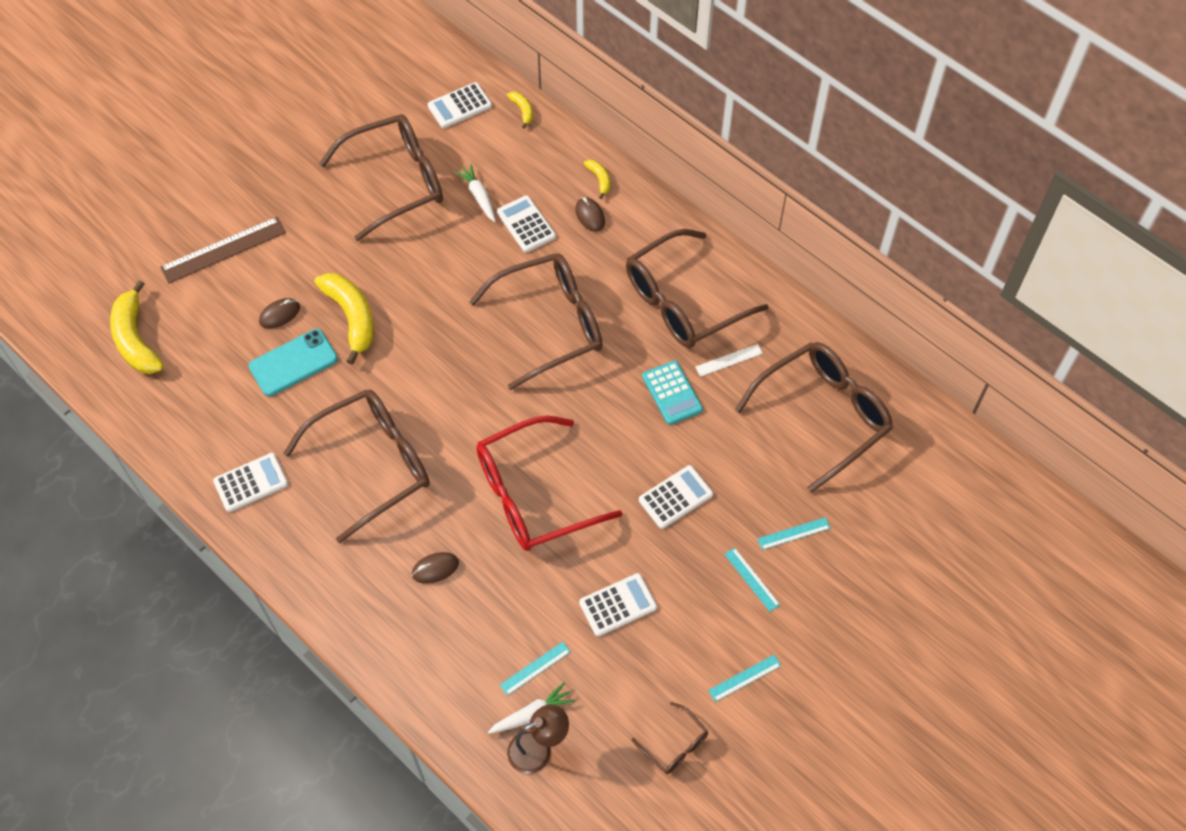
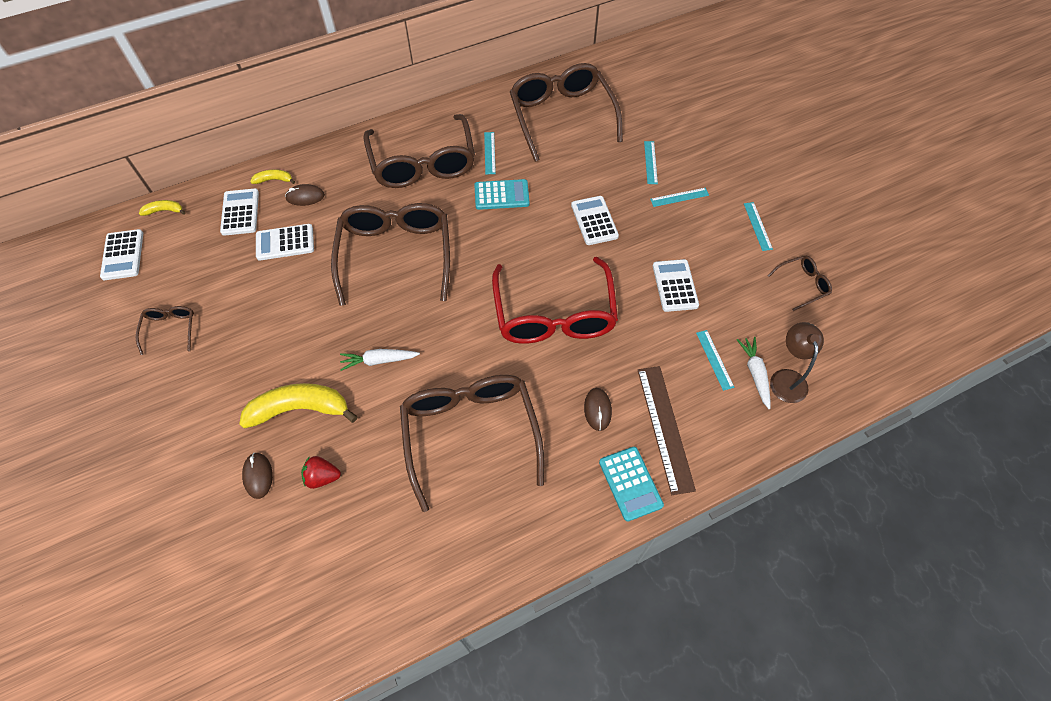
camera: 70 degrees left, 0 degrees up
yellow banana [110,280,164,374] -> none
brown ruler [160,217,286,284] -> brown ruler moved to [638,366,696,495]
white calculator [213,453,288,512] -> white calculator moved to [220,188,259,236]
turquoise phone [249,329,338,396] -> red strawberry [301,456,341,489]
brown glasses [319,114,443,241] -> brown glasses [136,306,194,355], size x0.44
white carrot [455,164,495,222] -> white carrot moved to [340,349,420,371]
white ruler [695,344,763,377] -> turquoise ruler [484,132,496,174]
none -> turquoise calculator [599,447,664,522]

